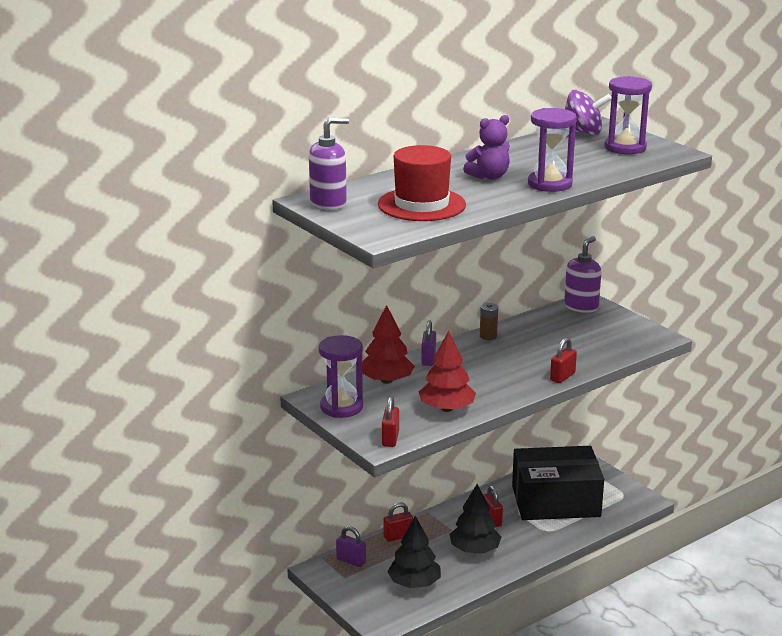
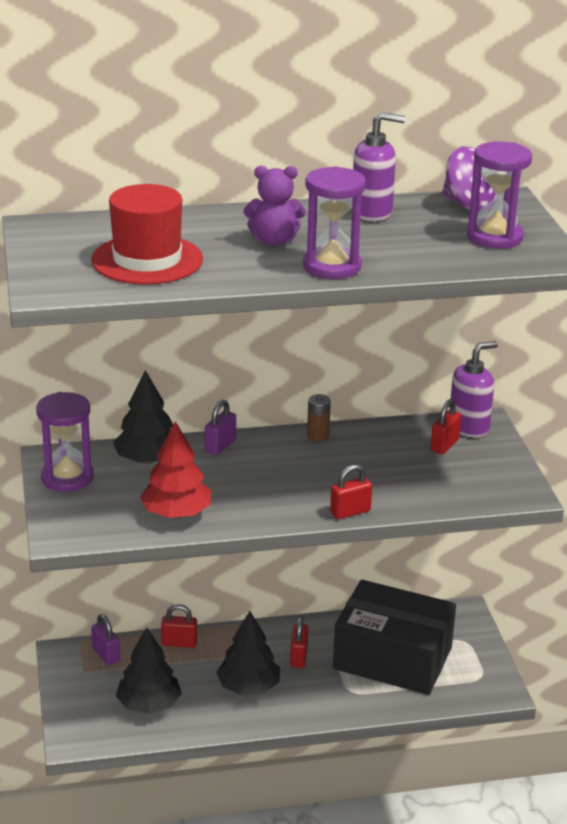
camera: 25 degrees right, 5 degrees up
purple soap dispenser [309,117,349,210] -> purple soap dispenser moved to [353,112,405,221]
red tree [362,305,415,384] -> black tree [113,370,173,464]
red padlock [382,396,399,447] -> red padlock moved to [430,399,461,454]

